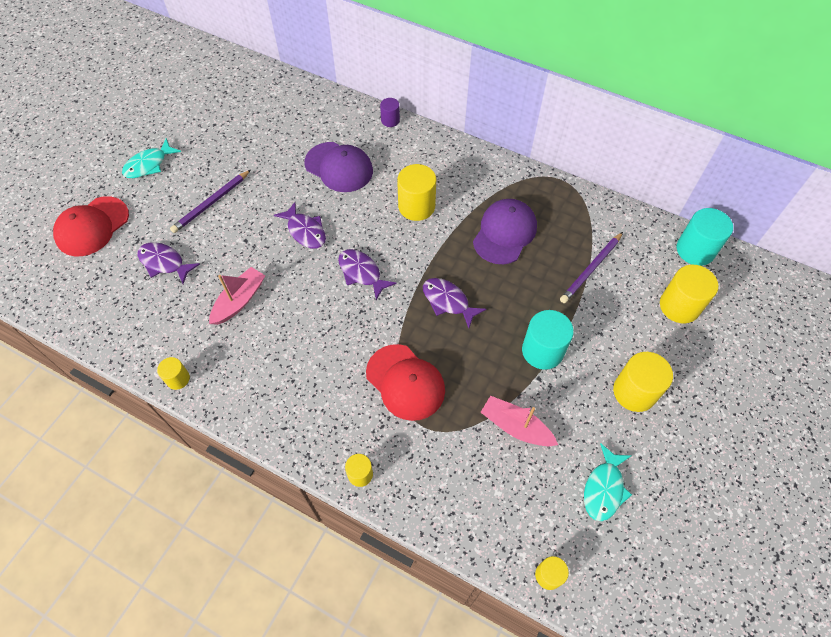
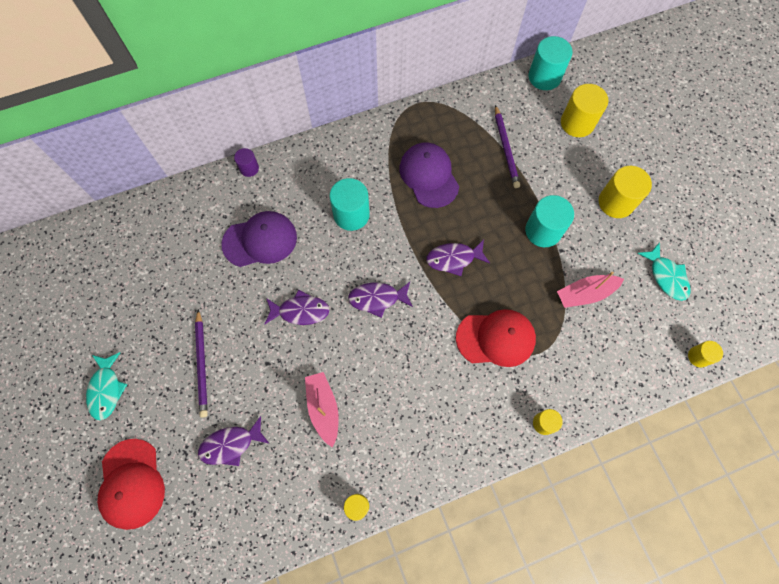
camera: 50 degrees left, 10 degrees up
yellow cylinder [397,164,436,221] -> turquoise cylinder [329,178,370,231]

